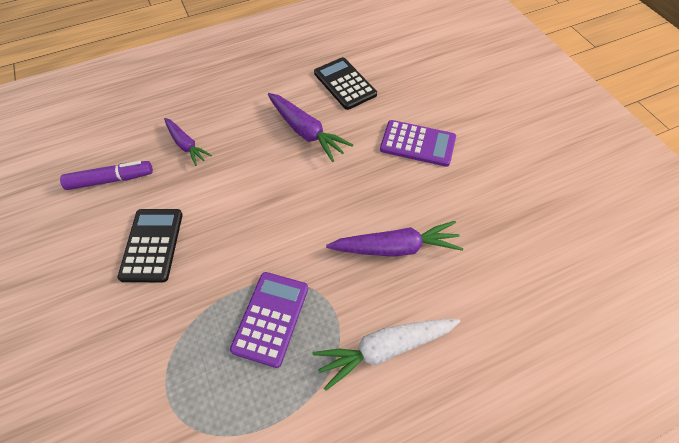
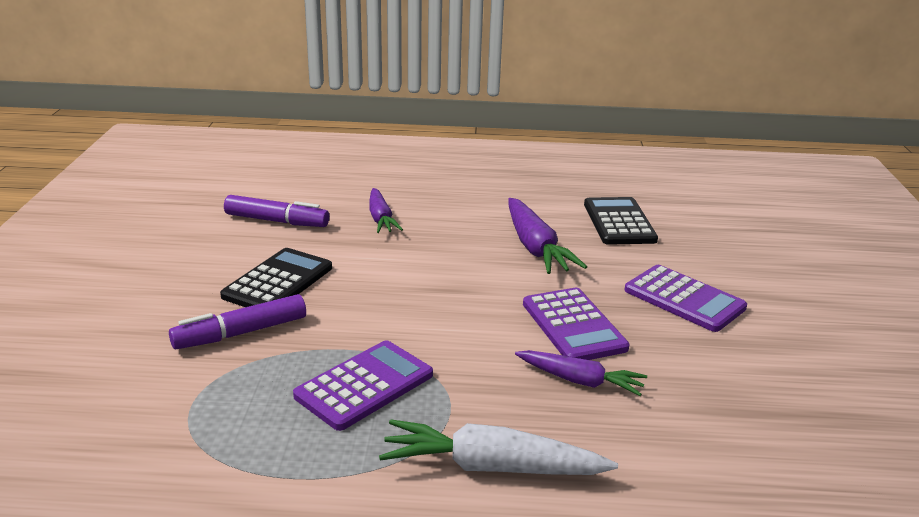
camera: 25 degrees right, 30 degrees down
purple carrot [326,221,463,257] -> purple carrot [515,350,647,396], size x0.66
none -> purple marker [169,294,306,349]
none -> purple calculator [523,288,630,360]

